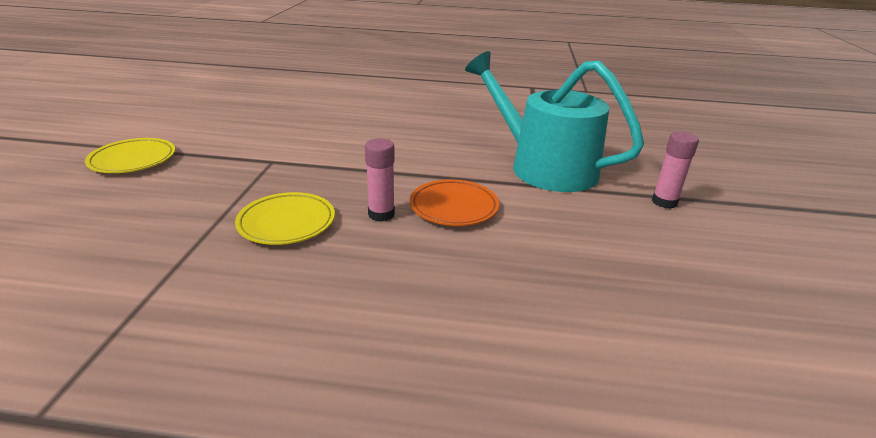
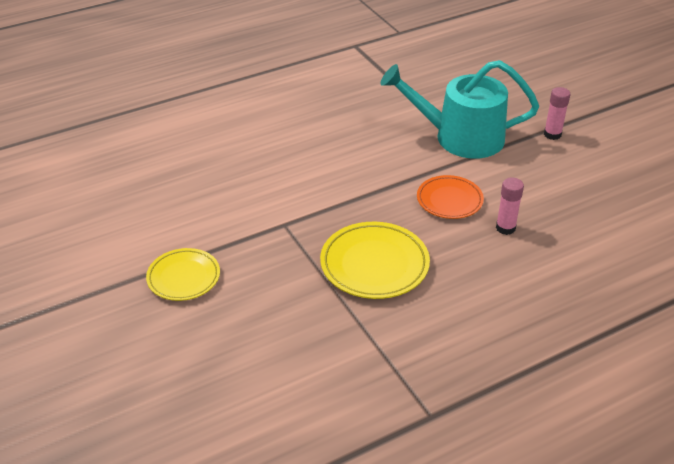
camera: 35 degrees left, 10 degrees up
yellow plate [235,192,335,245] -> yellow plate [320,222,430,299], size x1.51
pink glue stick [365,138,395,222] -> pink glue stick moved to [496,178,524,235]

